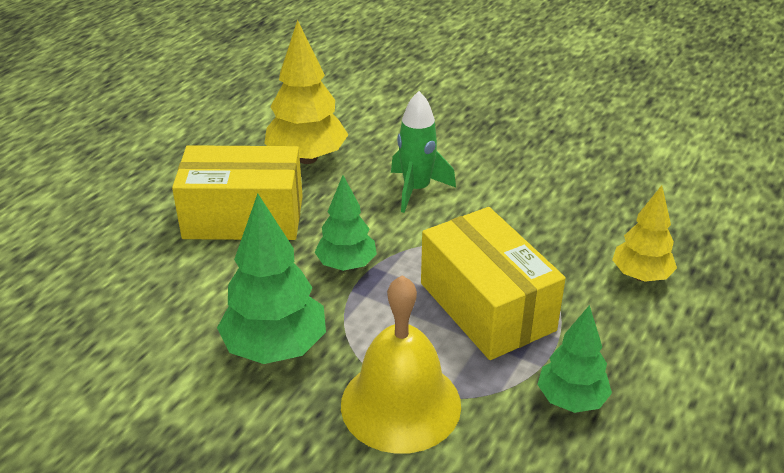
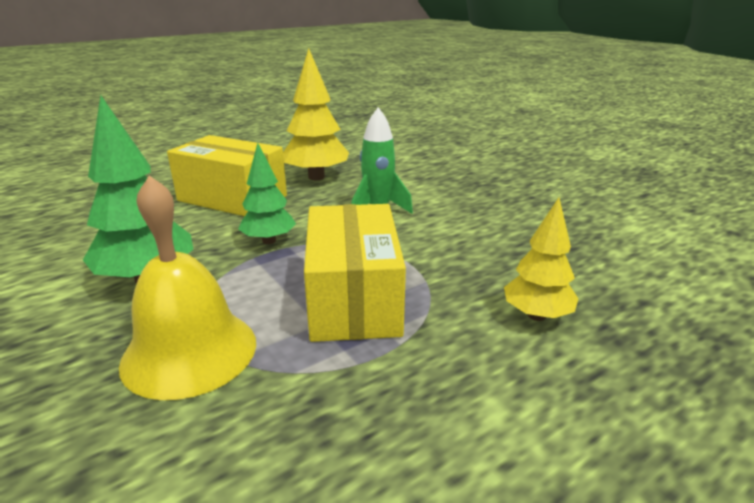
camera: 25 degrees right, 10 degrees down
green tree [537,305,612,413] -> none

